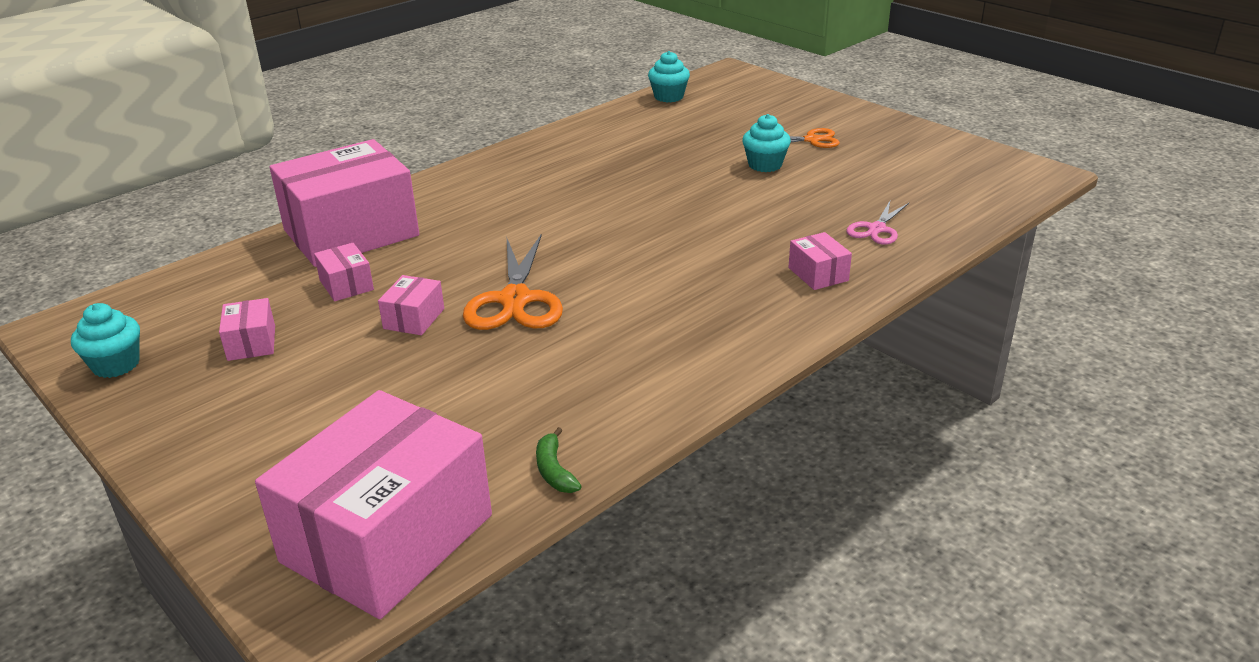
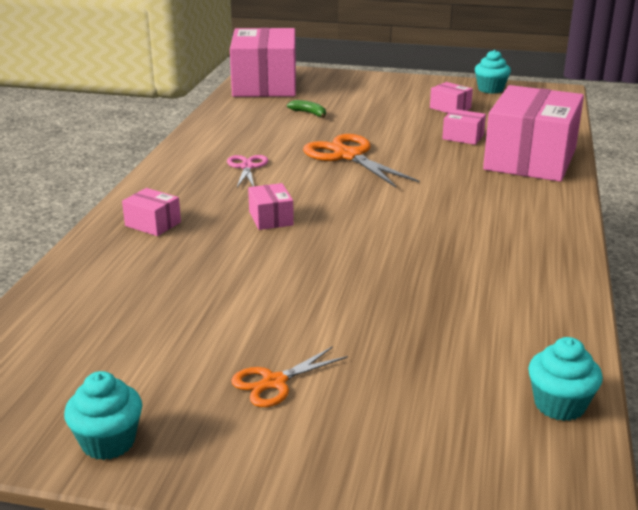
camera: 145 degrees right, 5 degrees down
pink box [378,275,444,335] -> pink box moved to [248,183,294,230]
green banana [536,427,582,493] -> green banana moved to [287,100,326,118]
turquoise cupcake [742,114,791,172] -> turquoise cupcake moved to [64,371,142,460]
pink scissors [846,199,909,245] -> pink scissors moved to [227,155,268,187]

